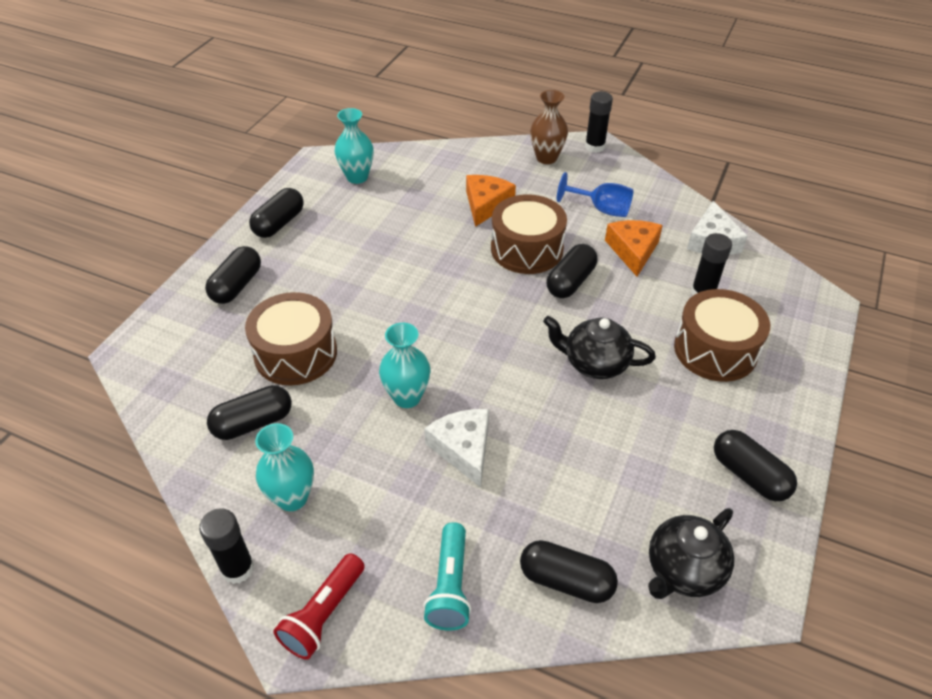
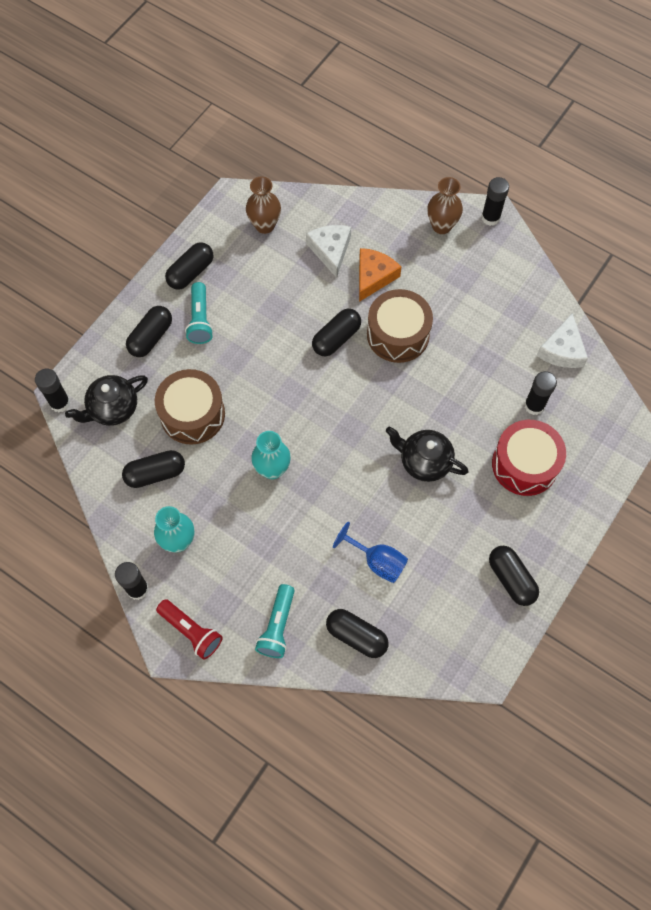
camera: 10 degrees right, 20 degrees up
red flashlight [274,553,365,660] -> red flashlight turned 90 degrees counterclockwise [156,599,223,660]
turquoise vase [335,108,374,184] -> brown vase [246,177,281,234]
white cheese [424,409,489,487] -> white cheese moved to [306,225,351,278]
black capsule [547,244,597,298] -> black capsule moved to [312,309,361,356]
blue goblet [557,172,634,217] -> blue goblet moved to [333,522,408,583]
orange cheese [605,220,663,277] -> none
black teapot [648,508,734,599] -> black teapot moved to [65,375,148,426]
brown drum [674,289,770,382] -> red drum [492,420,566,496]
none -> black glue stick [35,369,71,412]
none -> turquoise flashlight [185,282,213,344]

